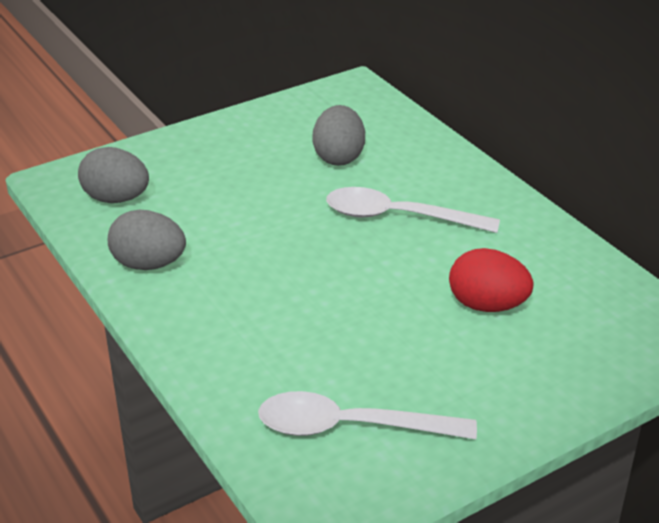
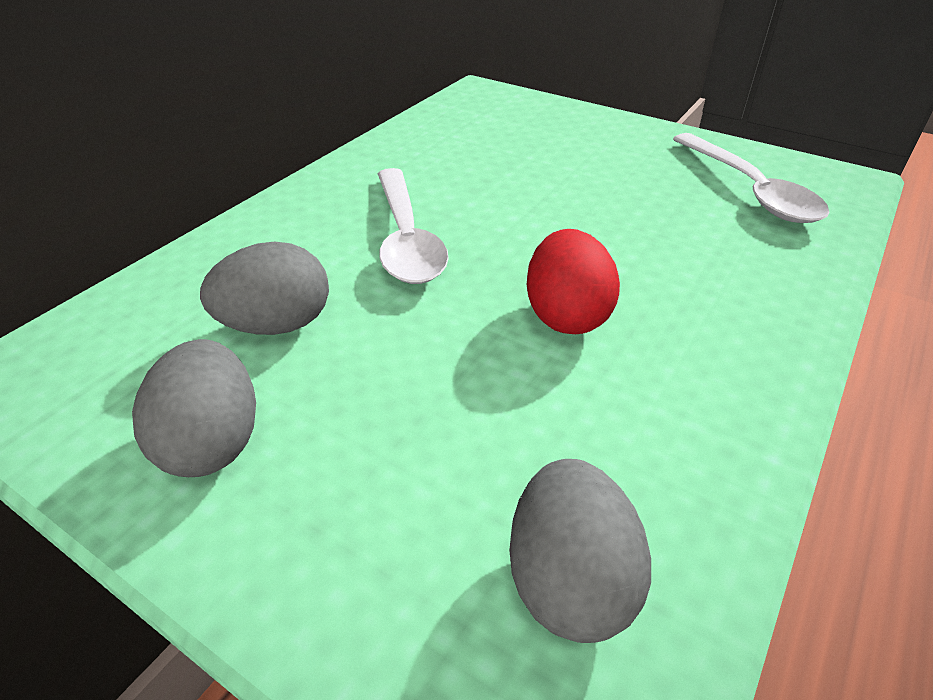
camera: 115 degrees left, 5 degrees up
grey egg [108,210,186,270] -> grey egg moved to [132,339,256,477]
red egg [449,248,534,312] -> red egg moved to [526,229,620,334]

